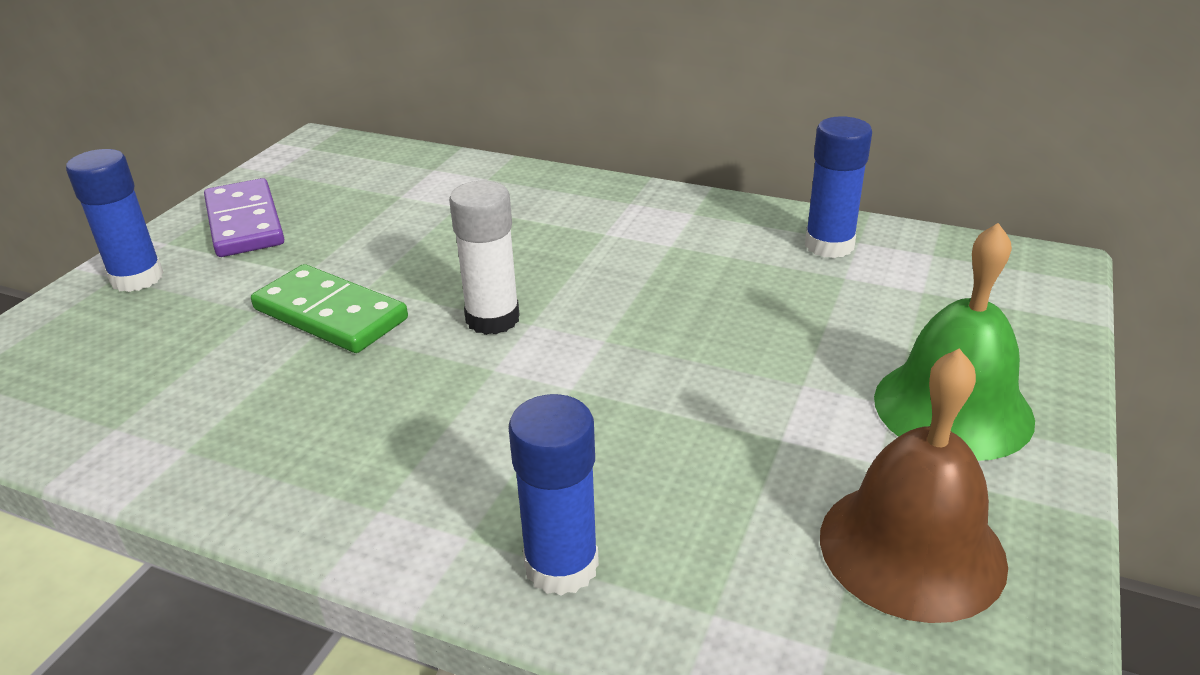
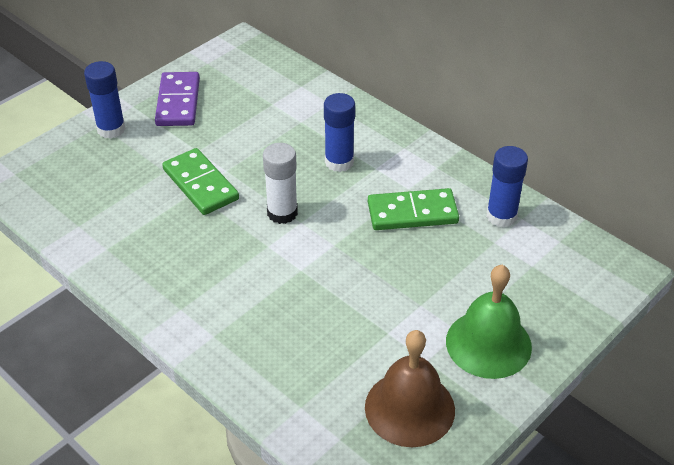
camera: 20 degrees right, 10 degrees up
blue glue stick [509,394,599,596] -> blue glue stick moved to [324,93,355,172]
none -> green domino [368,188,459,230]

